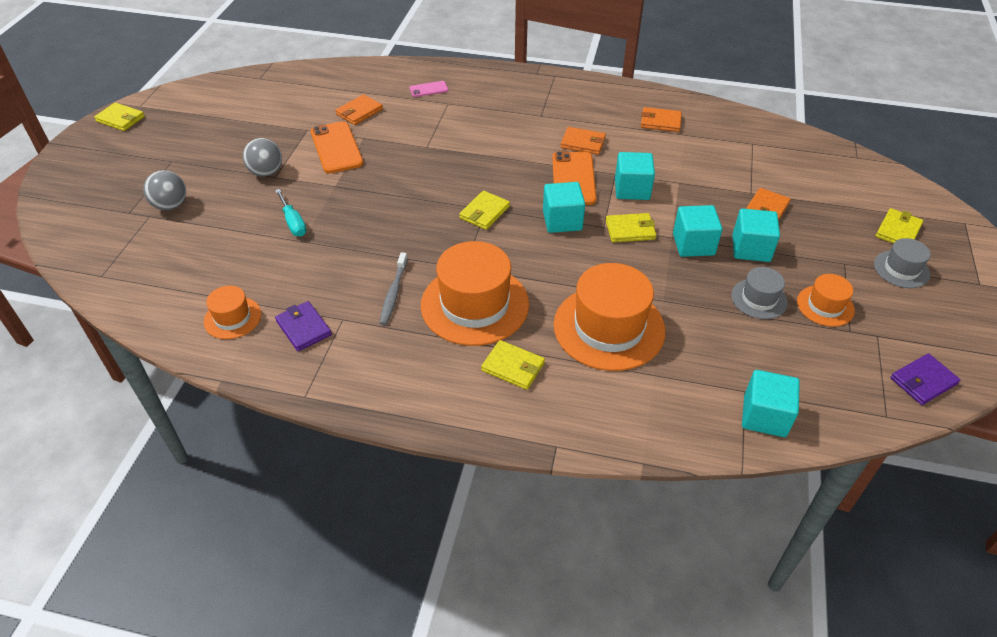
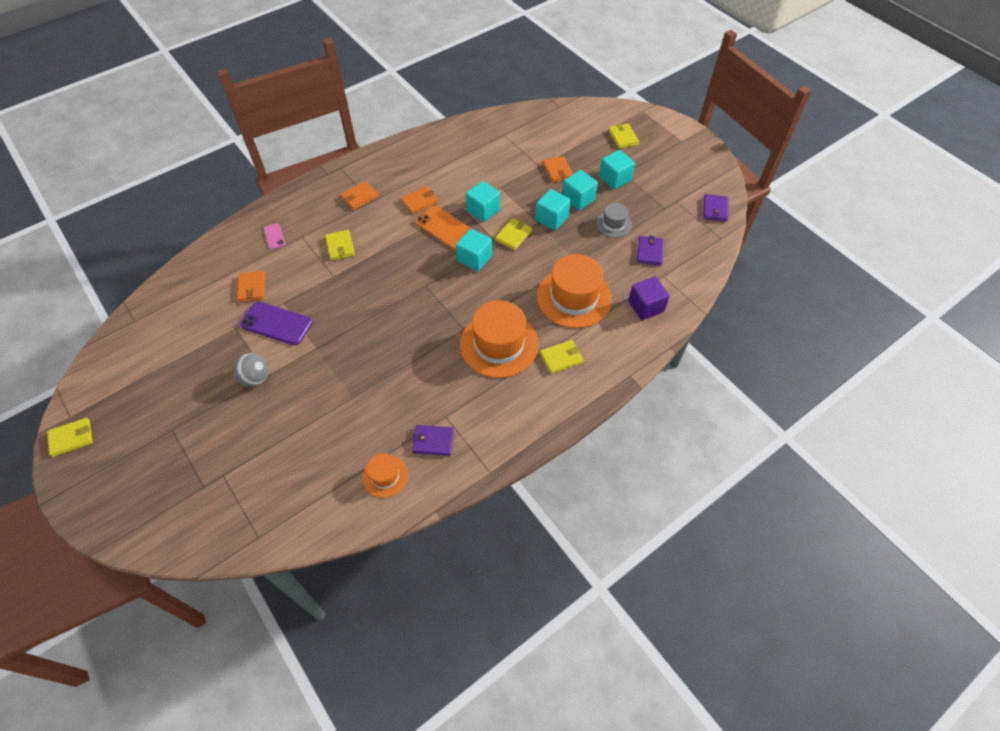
camera: 50 degrees left, 10 degrees up
grey ball [144,170,186,210] -> none
turquoise screwdriver [275,189,307,237] -> none
orange phone [311,121,364,173] -> purple phone [240,302,313,345]
grey toothbrush [380,252,408,325] -> none
pink phone [409,81,448,97] -> pink phone turned 45 degrees counterclockwise [263,223,285,250]
yellow wallet [459,191,510,230] -> yellow wallet moved to [325,230,355,261]
orange wallet [641,107,682,132] -> orange wallet moved to [341,181,379,210]
turquoise cube [742,370,800,437] -> turquoise cube moved to [599,150,635,190]
orange hat [797,274,855,327] -> none
grey hat [874,238,931,288] -> none
none -> purple cube [628,277,670,320]
none -> purple wallet [637,235,664,266]

